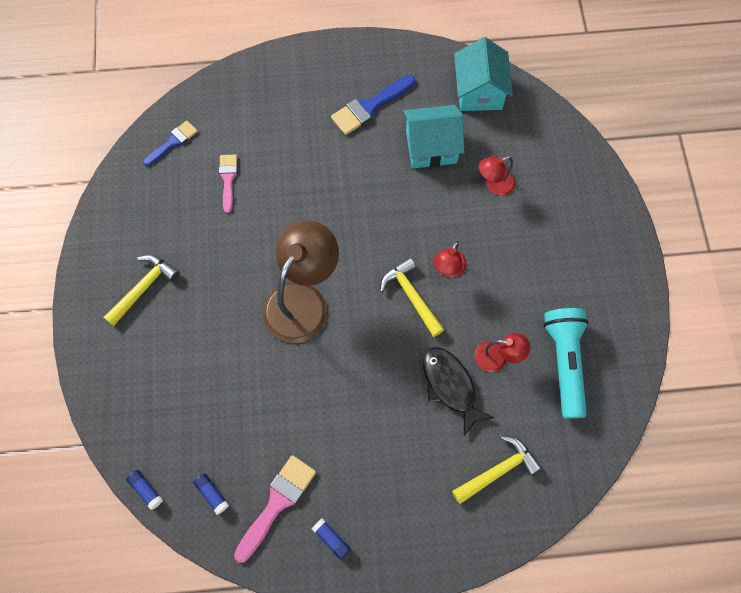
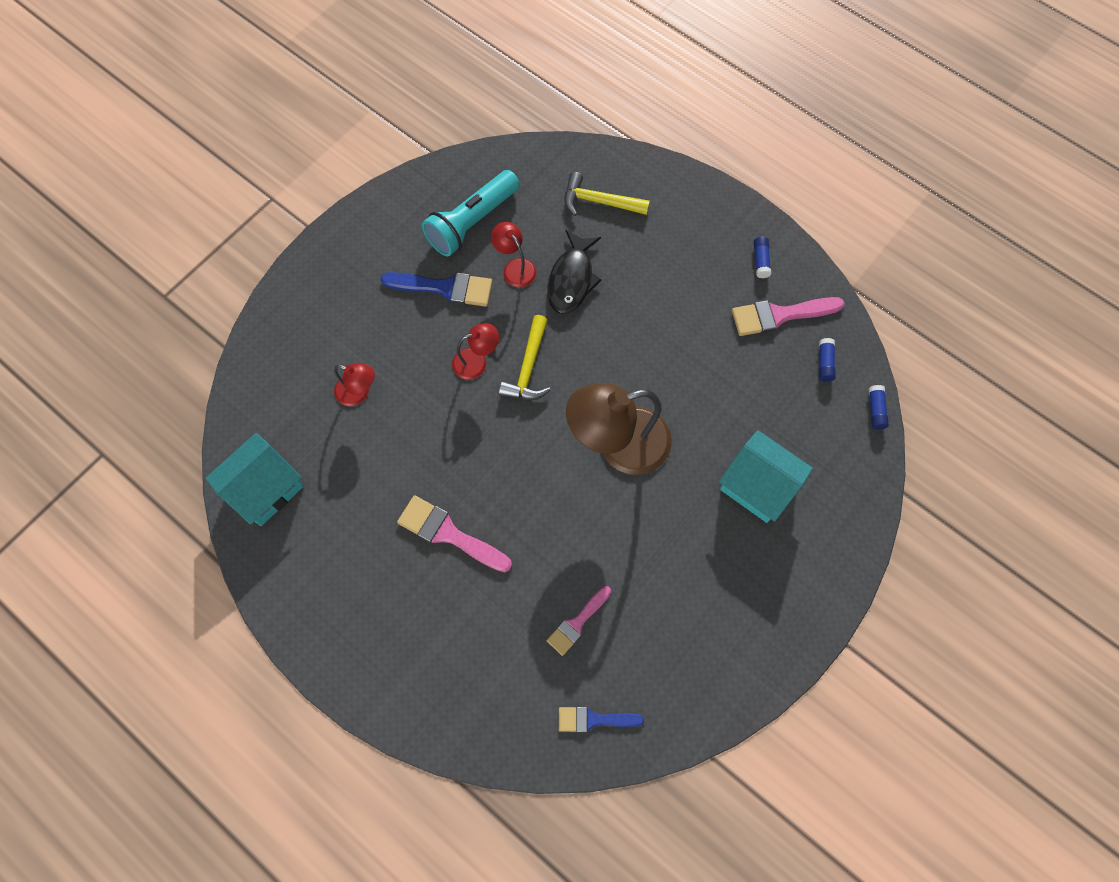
camera: 135 degrees left, 0 degrees up
yellow hammer [104,255,180,326] -> none
blue brush [331,75,415,135] -> blue brush moved to [380,272,492,307]
turquoise house [403,105,464,168] -> turquoise house moved to [719,430,813,523]
none -> pink brush [397,495,512,572]

